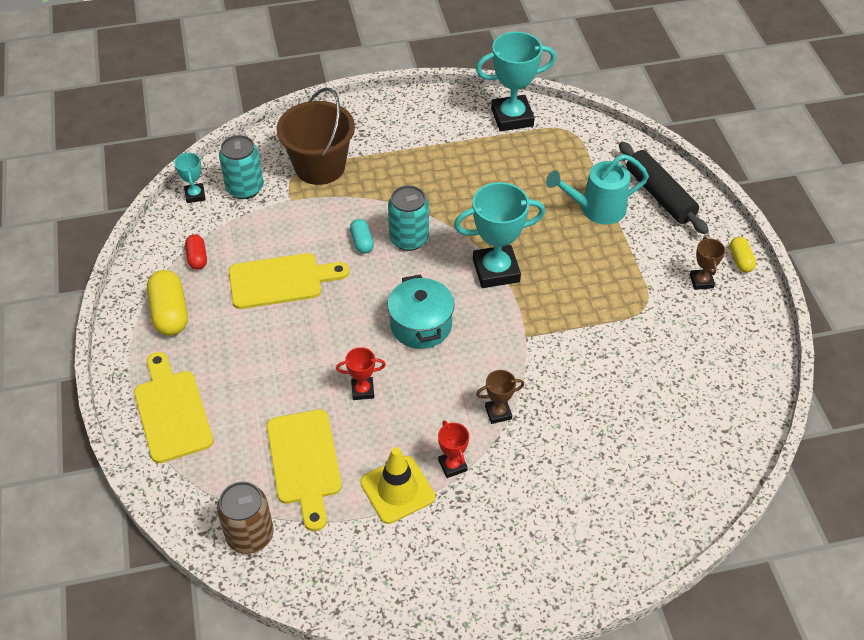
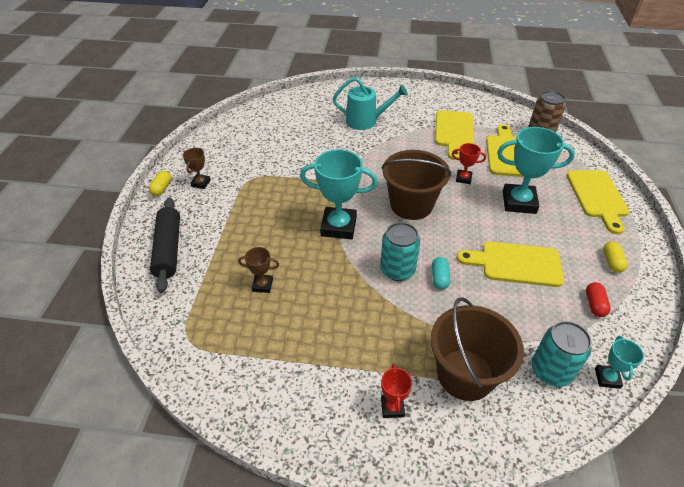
camera: 160 degrees left, 5 degrees down
yellow capsule [147,270,188,336] -> yellow capsule [603,241,628,273], size x0.57
yellow traffic cone [360,447,435,524] -> yellow cutting board [435,110,474,160]
turquoise pot [387,274,454,349] -> brown bucket [381,150,451,220]
red trophy [438,420,469,478] -> red trophy moved to [381,364,412,418]
turquoise trophy [476,32,556,131] -> turquoise trophy moved to [497,127,575,214]
brown trophy [476,370,525,424] -> brown trophy moved to [238,247,279,293]
turquoise watering can [546,154,649,225] -> turquoise watering can moved to [333,77,408,130]

